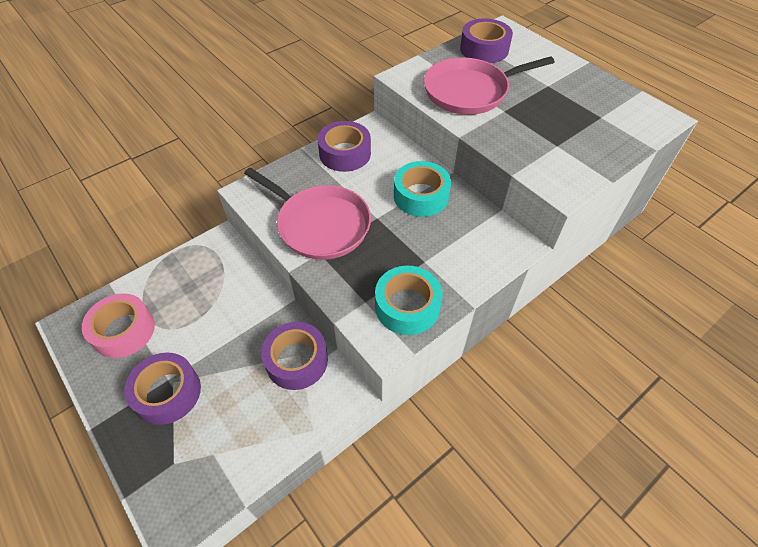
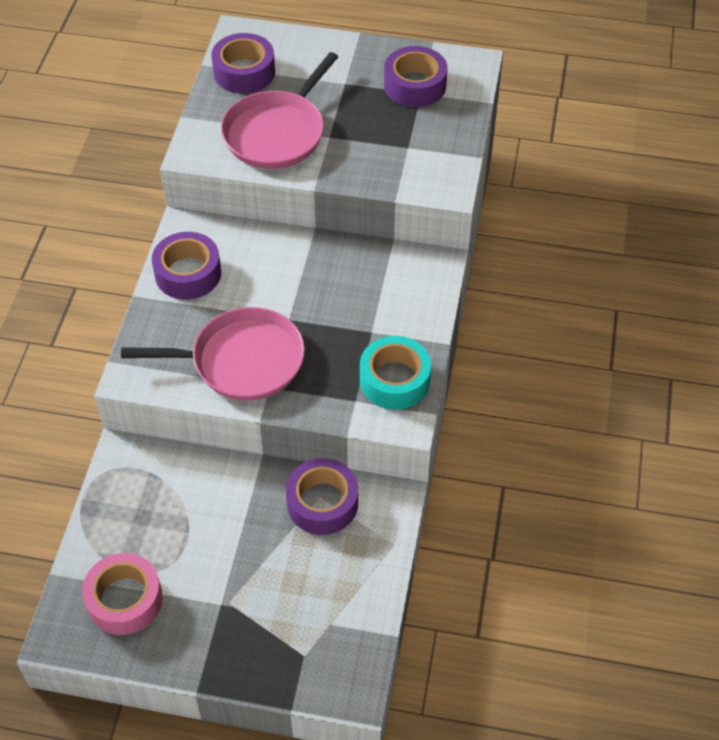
camera: 40 degrees left, 0 degrees up
purple tape [124,352,201,425] -> purple tape moved to [384,46,448,107]
turquoise tape [394,161,451,217] -> none

